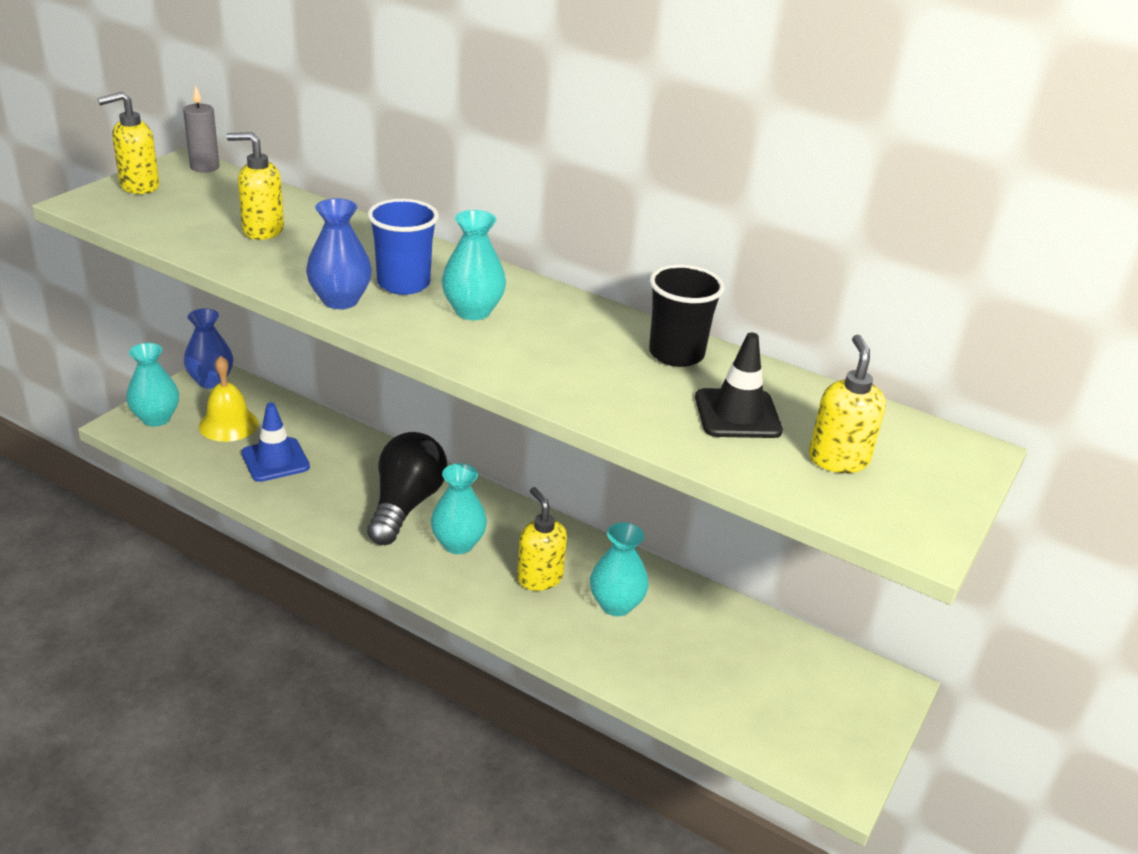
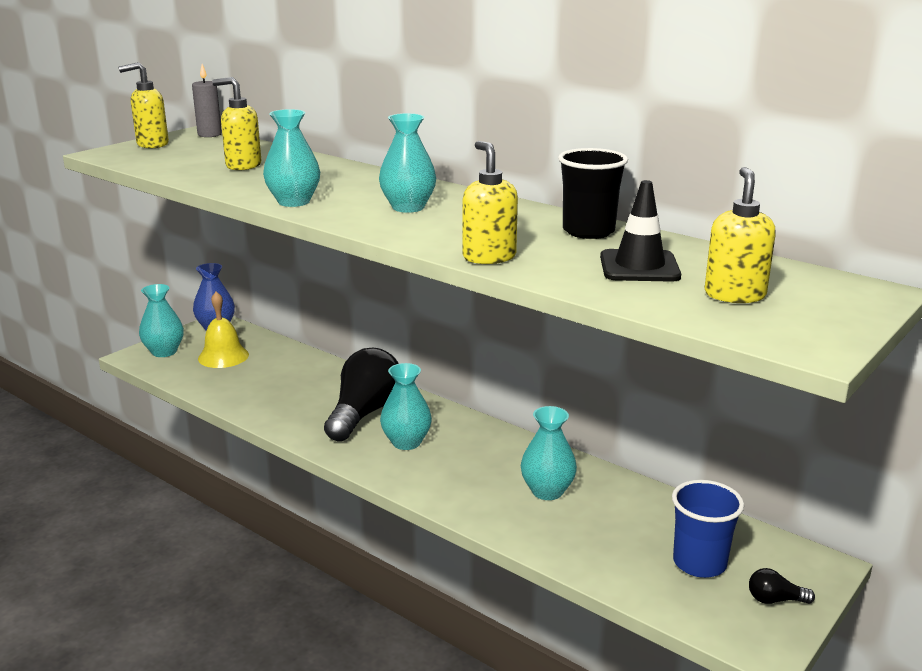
camera: 10 degrees right, 10 degrees down
blue traffic cone [241,402,310,482] -> none
blue vase [306,198,372,309] -> turquoise vase [263,109,320,207]
blue cup [367,199,439,295] -> blue cup moved to [672,480,744,578]
yellow soap dispenser [517,487,567,591] -> yellow soap dispenser moved to [463,141,518,264]
none -> black light bulb [749,568,815,604]

